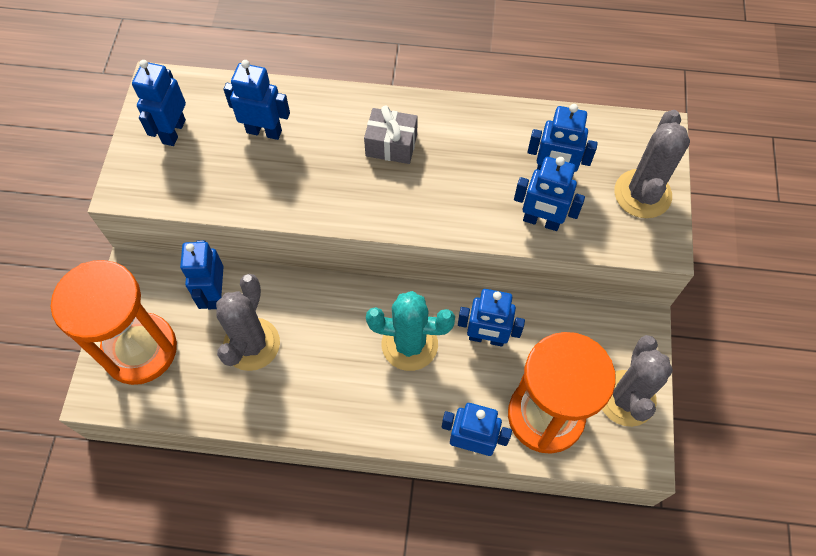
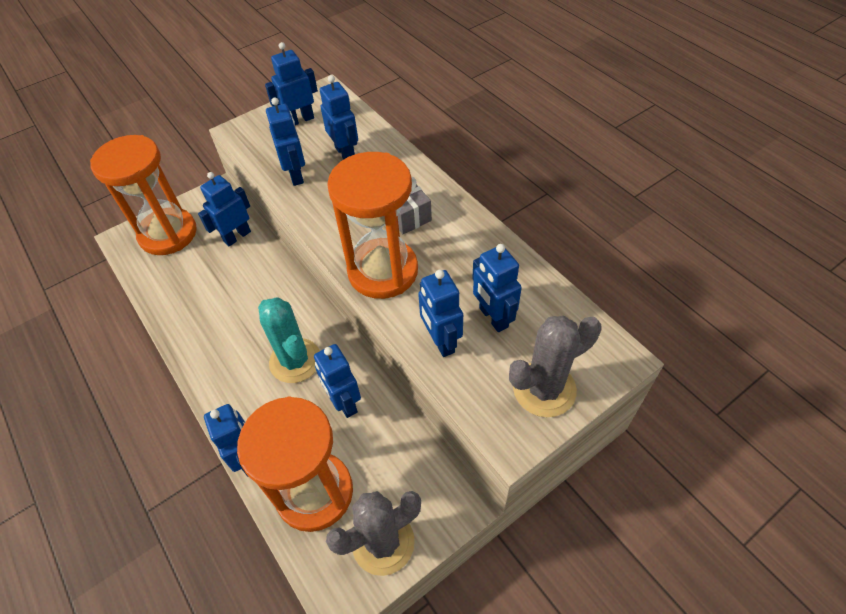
camera: 50 degrees right, 10 degrees down
grey cactus [216,274,280,371] -> none
none -> blue robot [266,98,305,186]
none -> orange hourglass [327,152,418,299]

